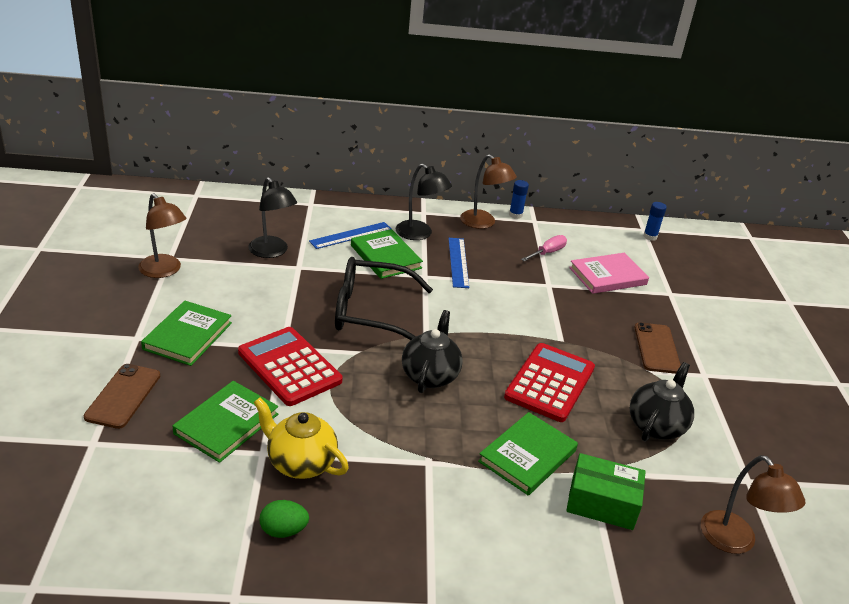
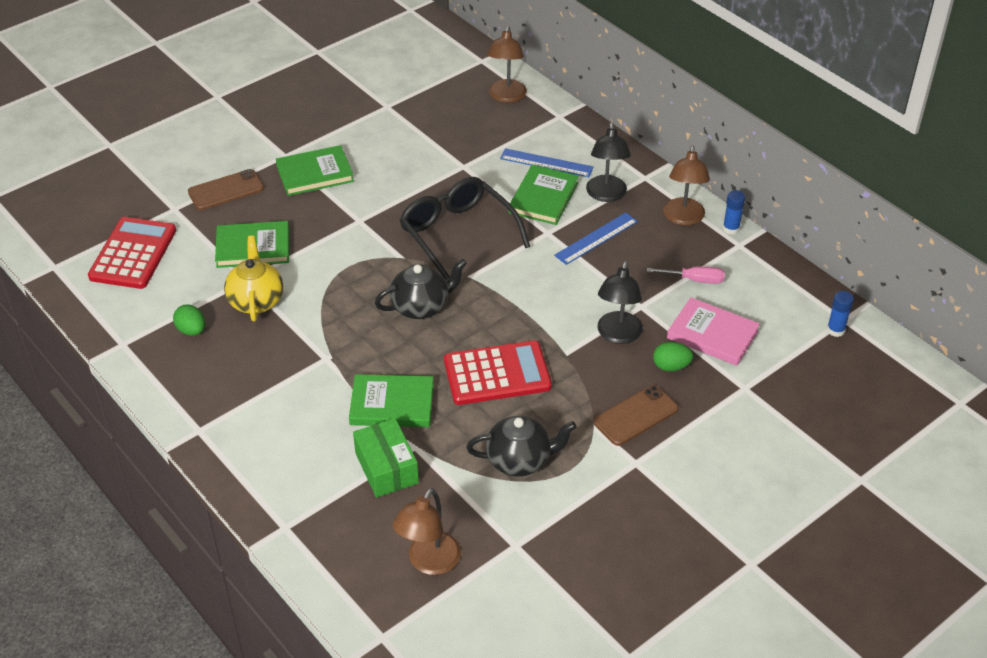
camera: 55 degrees right, 10 degrees up
brown lamp [138,193,187,278] -> brown lamp moved to [487,26,527,103]
red calculator [238,327,343,406] -> red calculator moved to [88,217,176,289]
black lamp [248,177,297,258] -> black lamp moved to [597,261,643,344]
none -> green egg [653,342,693,371]

